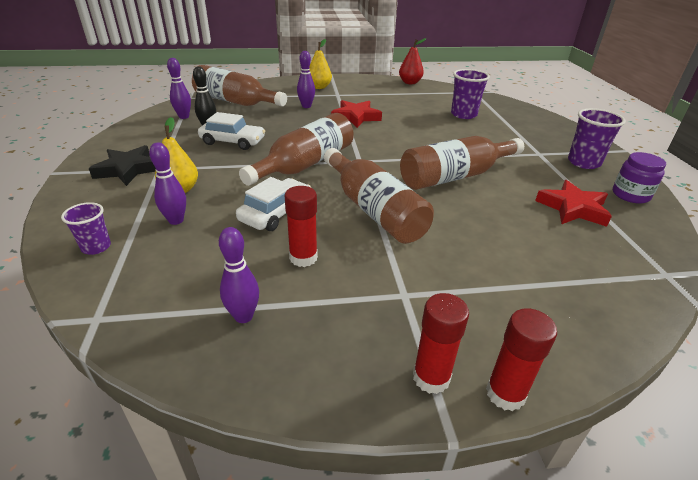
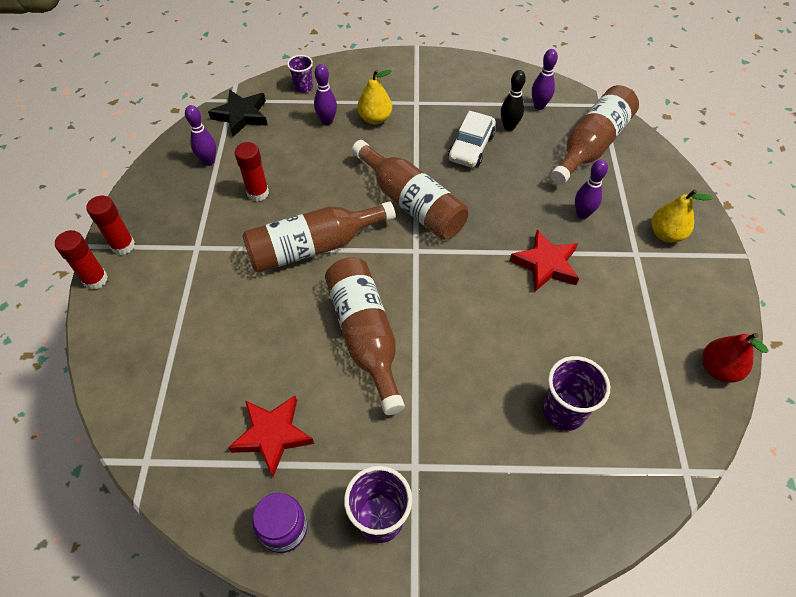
camera: 100 degrees right, 20 degrees up
black star [89,145,156,186] -> black star moved to [208,89,268,137]
white car [236,177,311,231] -> none

